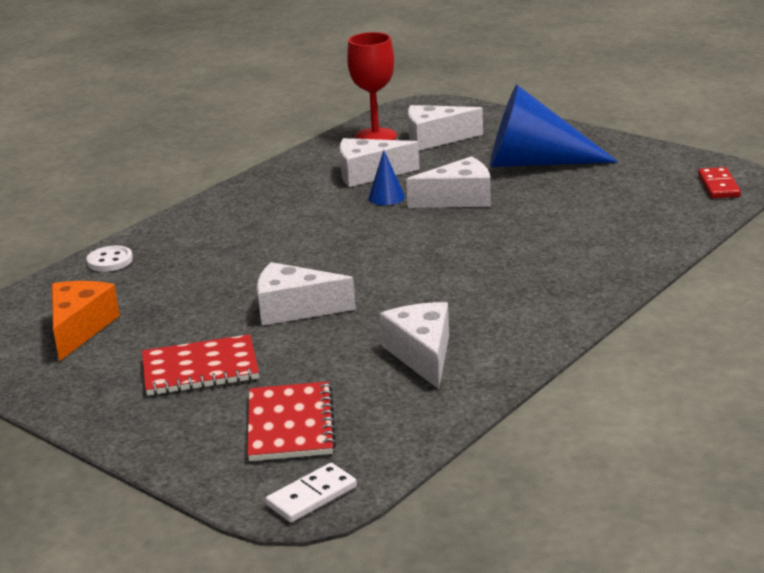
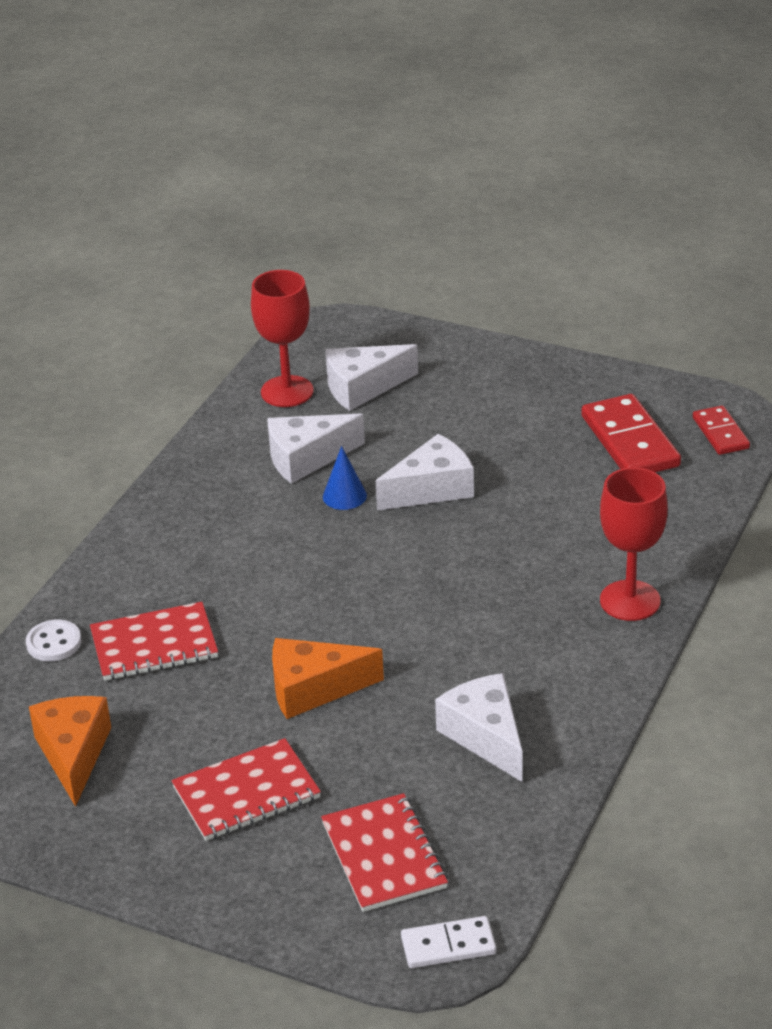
camera: 15 degrees left, 10 degrees up
white cheese [257,262,356,326] -> orange cheese [272,638,384,719]
white domino [266,463,357,522] -> white domino turned 45 degrees clockwise [401,916,496,968]
blue cone [490,85,618,167] -> none
none -> red notebook [90,602,218,681]
none -> red domino [581,394,681,472]
none -> red goblet [600,467,668,621]

